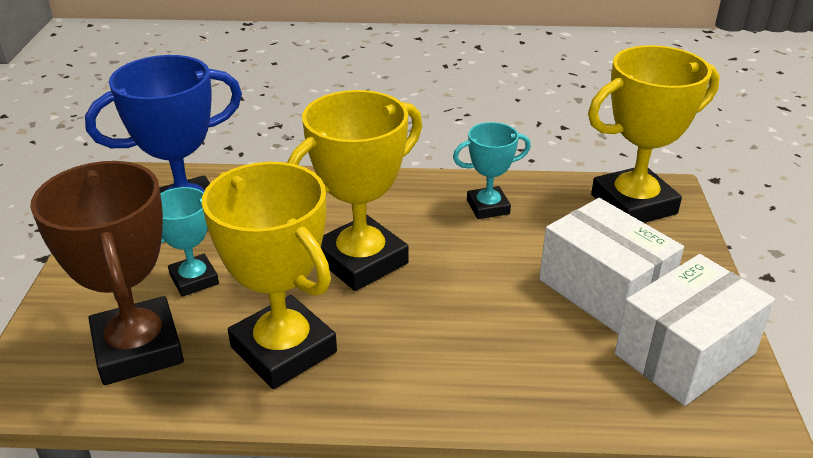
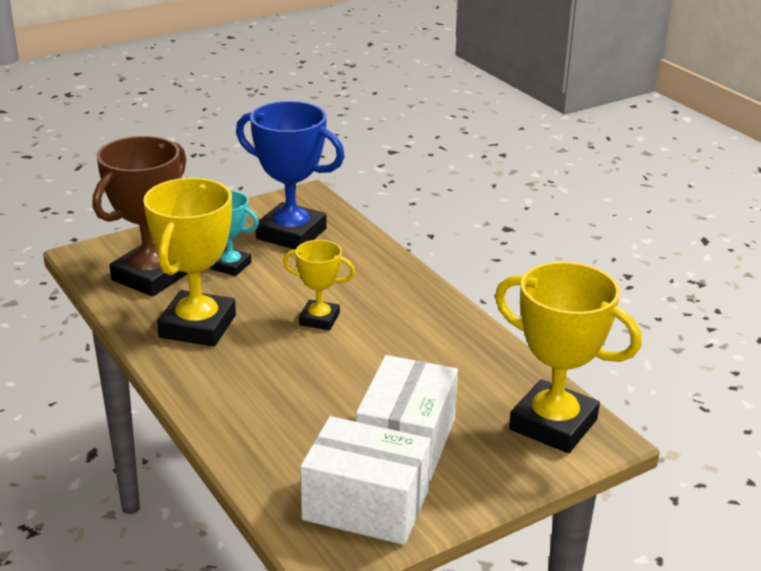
camera: 55 degrees right, 5 degrees down
yellow trophy [287,90,422,291] -> yellow trophy [283,240,355,330], size x0.55
turquoise trophy [453,122,531,219] -> none

